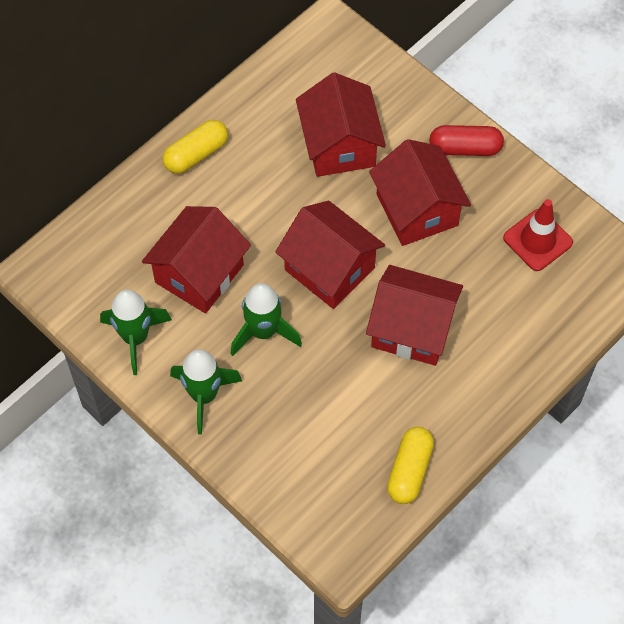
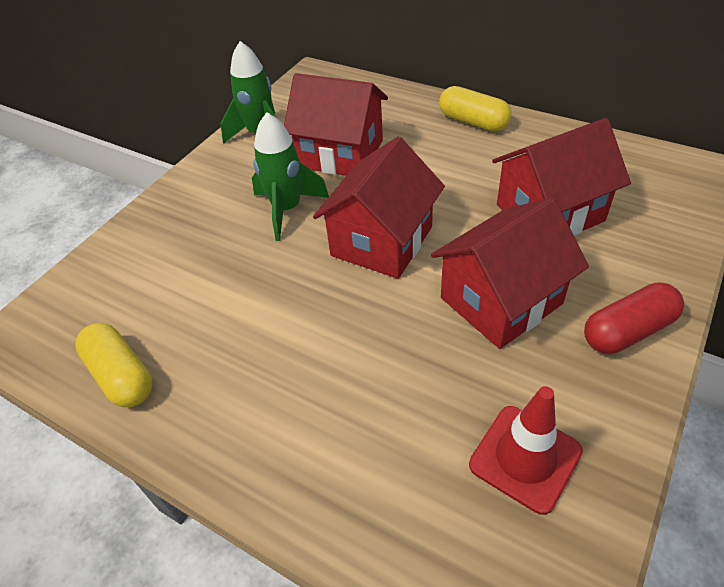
camera: 80 degrees right, 15 degrees down
green rocket [170,349,242,435] -> none
red house [366,265,463,366] -> none
yellow capsule [387,427,434,504] -> yellow capsule turned 45 degrees clockwise [75,323,152,407]
red capsule [429,125,504,156] -> red capsule turned 75 degrees clockwise [584,283,684,354]

